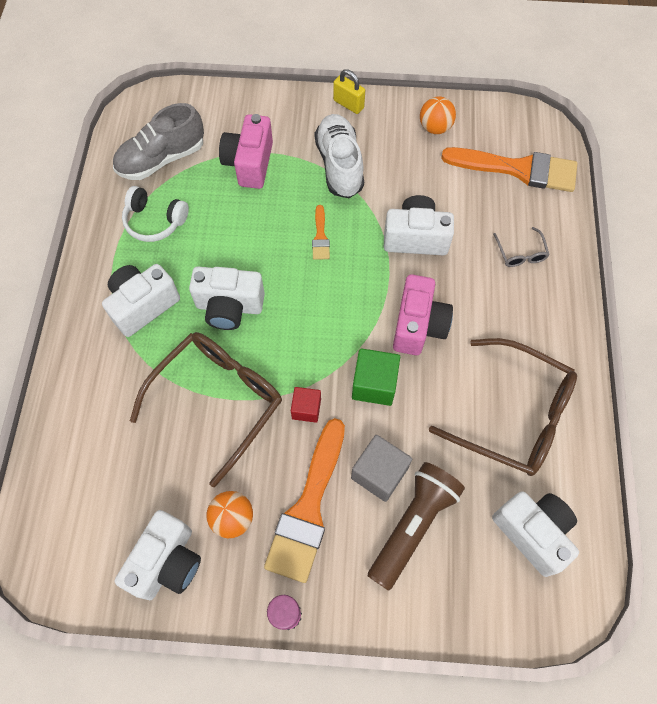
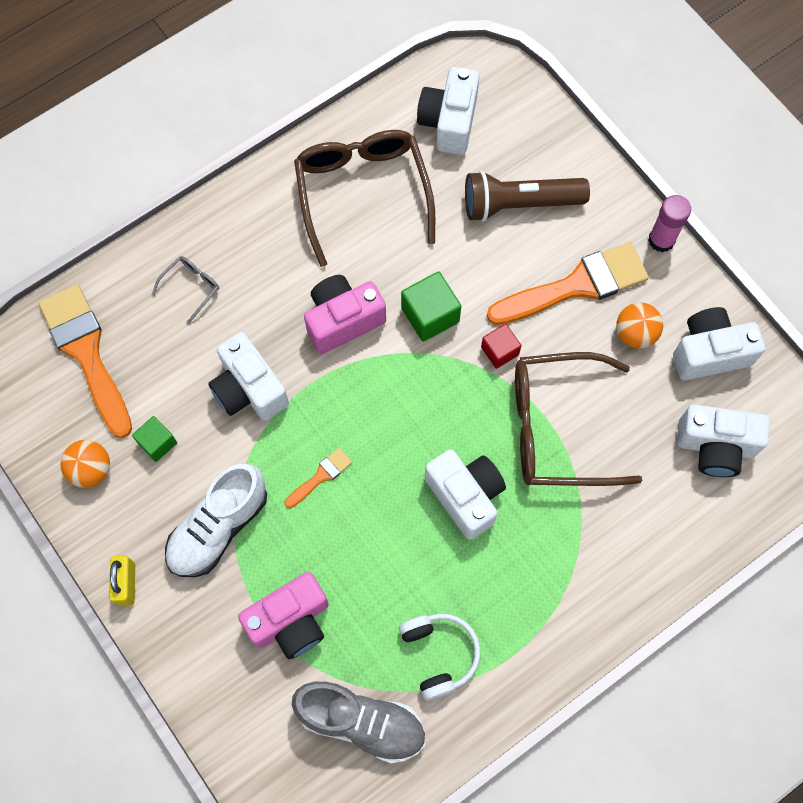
camera: 130 degrees left, 5 degrees up
white camera [102,264,180,337] -> white camera moved to [677,405,770,477]
grey cube [351,435,412,502] -> none
none -> green cube [132,416,177,462]

